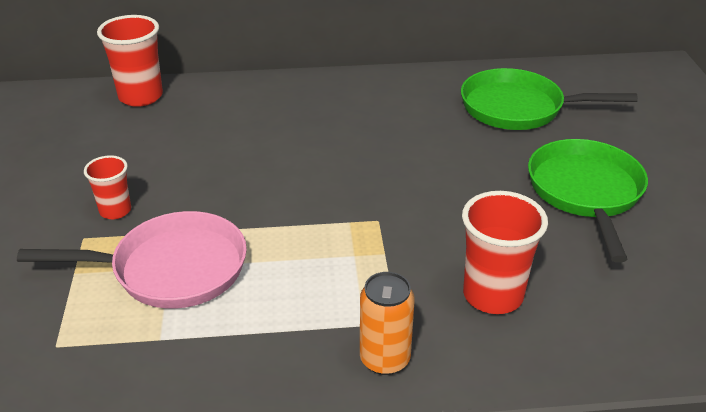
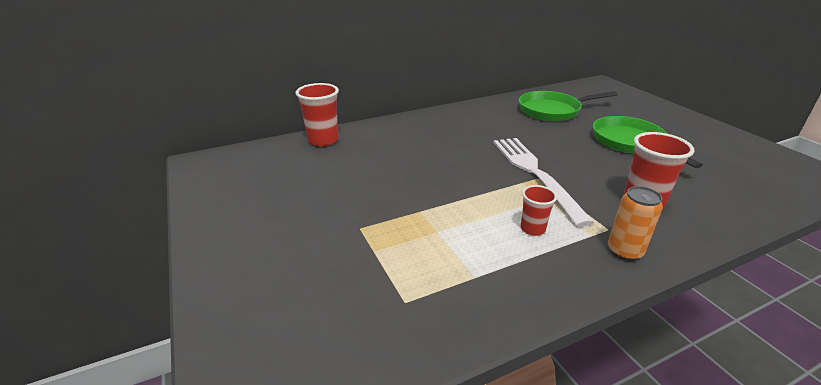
camera: 20 degrees left, 5 degrees down
pink pan [17,211,247,309] -> none
red cup [84,155,131,219] -> red cup moved to [521,185,557,236]
none -> white fork [493,138,594,227]

